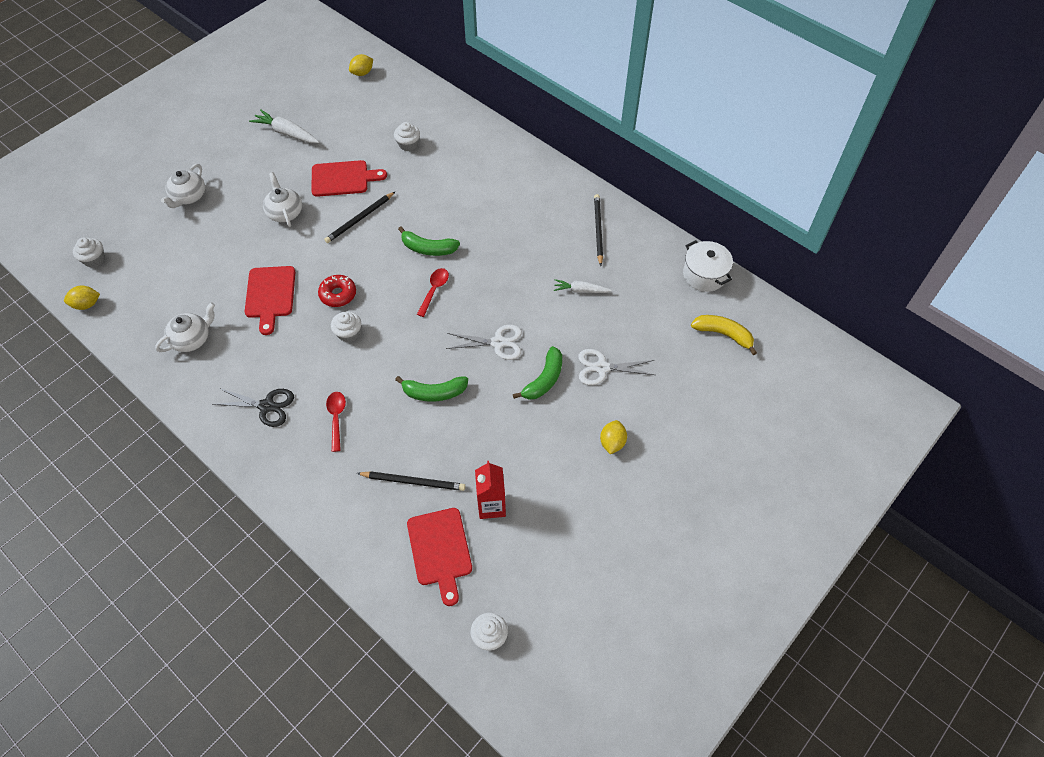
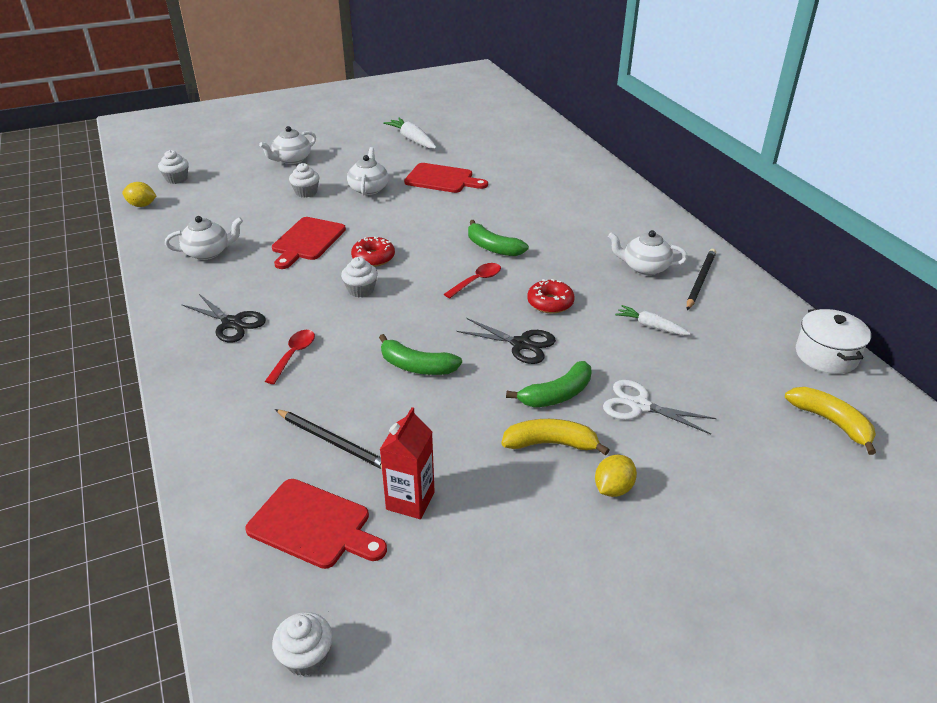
camera: 25 degrees right, 20 degrees down
black pencil [324,192,395,243] -> none
yellow lemon [349,54,373,76] -> none
white cupcake [394,122,420,151] -> white cupcake moved to [289,163,319,198]
red cutting board [407,508,472,606] -> red cutting board turned 75 degrees counterclockwise [245,479,387,569]
white scissors [446,325,522,360] -> black scissors [457,318,556,364]
none -> yellow banana [502,419,609,456]
none -> red donut [527,279,575,313]
none -> white teapot [608,230,688,275]

